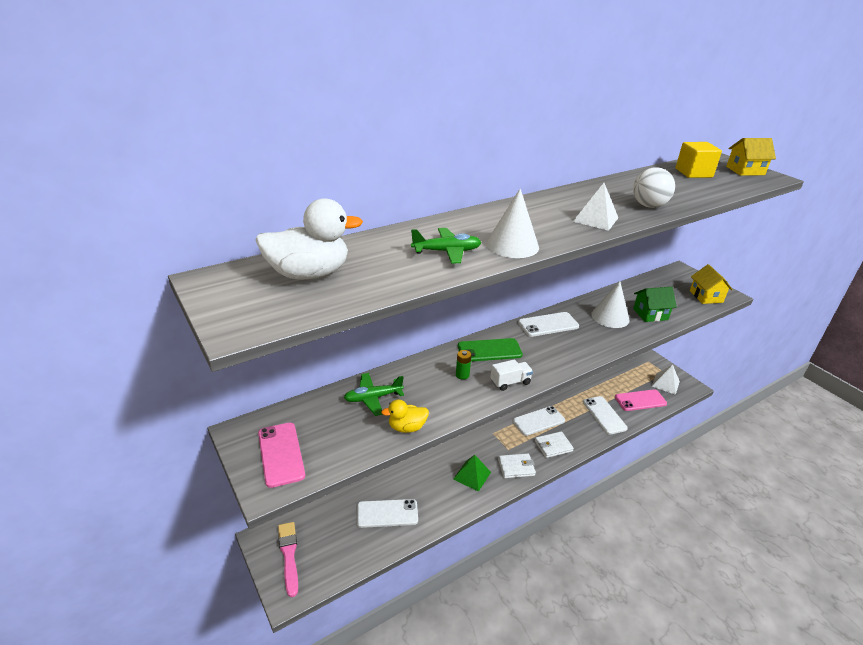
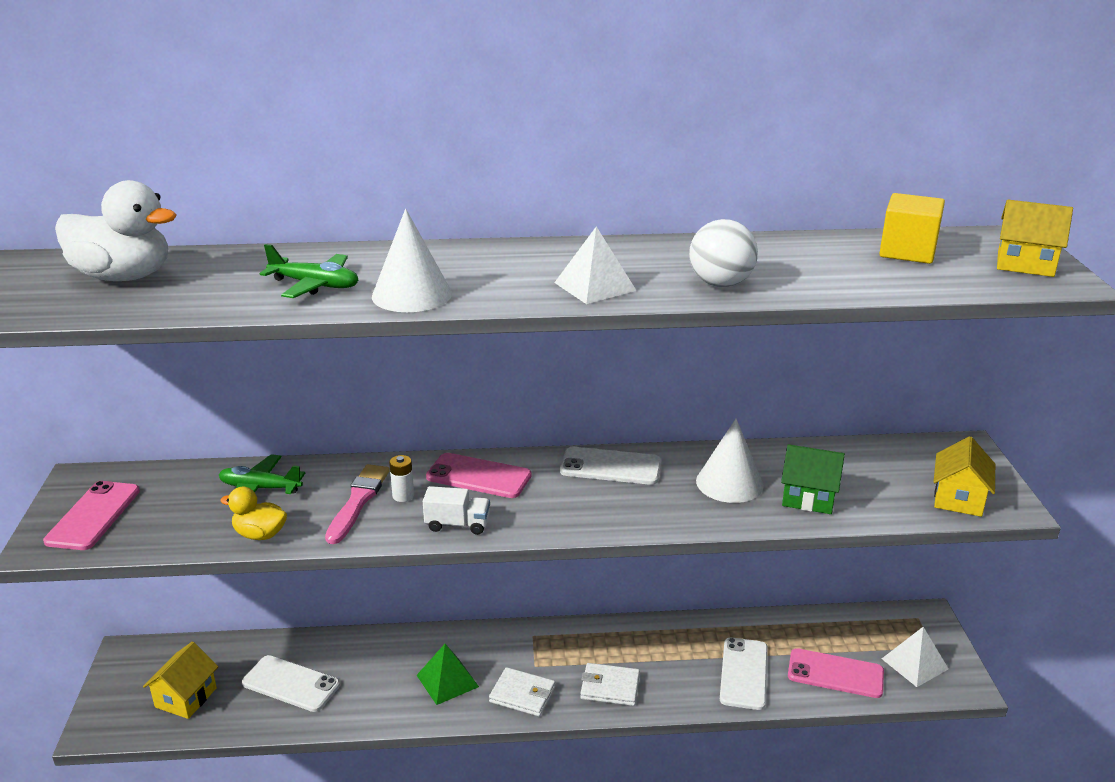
camera: 30 degrees right, 5 degrees down
pink brush [278,522,298,597] -> pink brush moved to [325,464,390,544]
green battery [456,350,471,380] -> white battery [389,455,414,502]
green phone [458,338,523,362] -> pink phone [426,453,532,498]
white phone [513,406,565,436] -> none
none -> yellow house [143,642,219,719]

